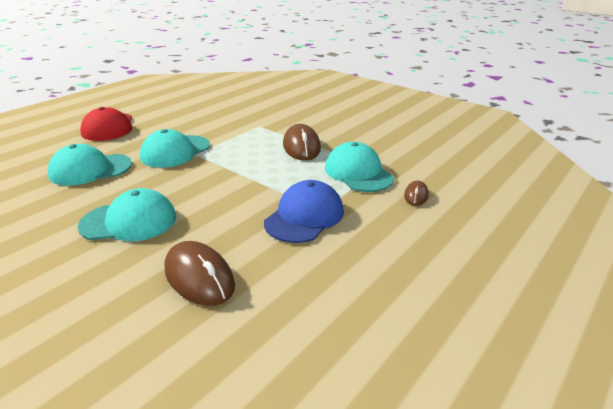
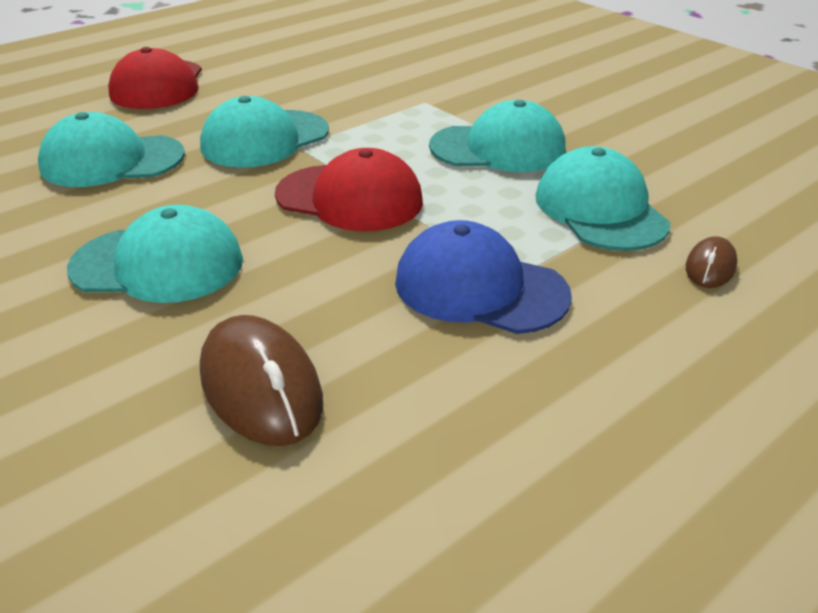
camera: 10 degrees right, 5 degrees up
blue cap [264,180,344,243] -> blue cap turned 105 degrees counterclockwise [395,220,572,334]
brown mouse [283,124,321,161] -> turquoise cap [429,100,566,172]
none -> red cap [275,148,423,231]

